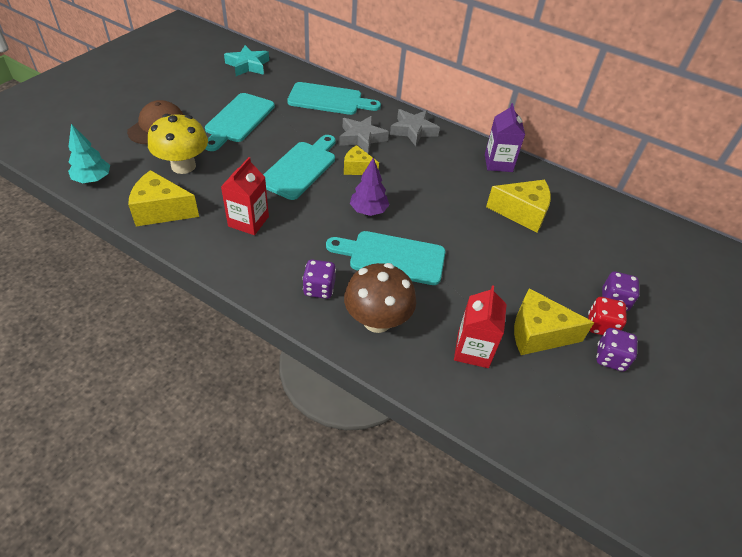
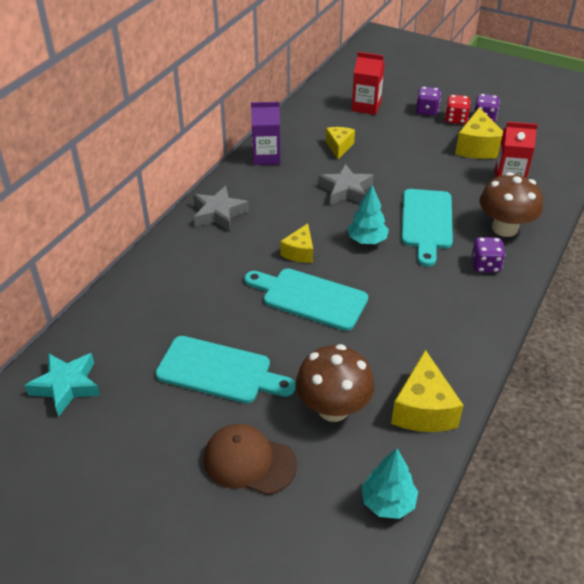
camera: 90 degrees left, 5 degrees down
yellow mushroom [148,114,208,174] -> brown mushroom [296,344,374,422]
red carton [221,157,269,235] -> red carton moved to [352,52,385,115]
turquoise cutting board [287,82,381,115] -> none
grey star [339,115,389,154] -> grey star moved to [318,164,374,205]
purple tree [350,158,389,216] -> turquoise tree [348,185,389,244]
yellow cheese [486,180,551,233] -> yellow cheese [326,127,355,159], size x0.63

